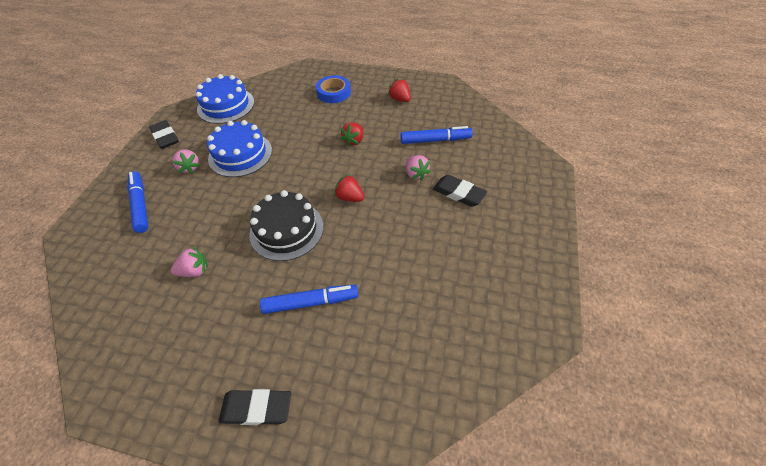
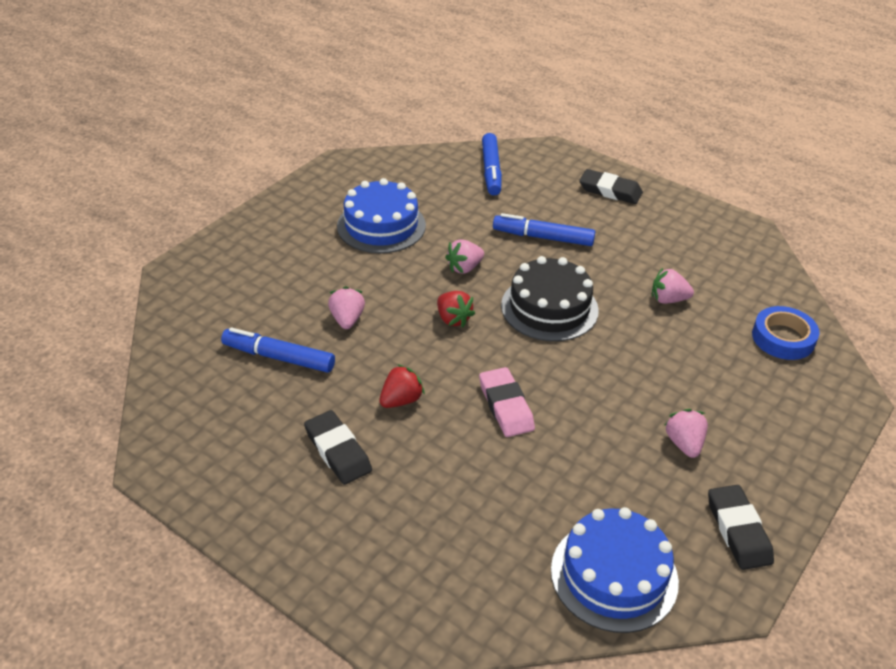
camera: 160 degrees left, 10 degrees down
blue marker [128,171,148,233] -> blue marker moved to [482,133,502,195]
blue cake [207,120,272,177] -> blue cake moved to [337,178,426,253]
blue tape [316,75,351,103] -> blue tape moved to [752,306,820,360]
red strawberry [388,79,411,102] -> none
black eraser [433,175,487,207] -> black eraser moved to [304,410,372,485]
none -> pink strawberry [445,239,484,274]
none -> pink eraser [479,367,535,437]

